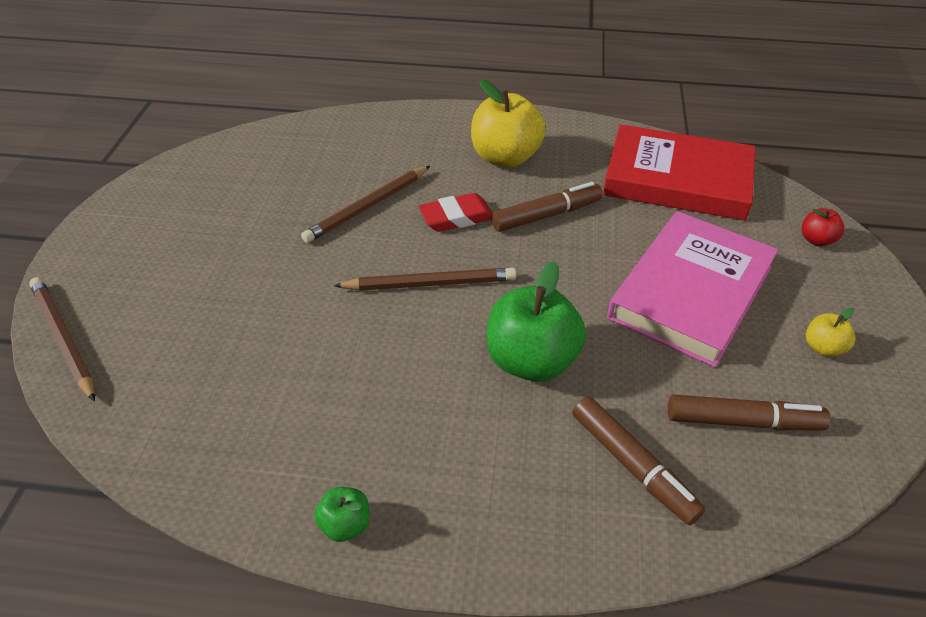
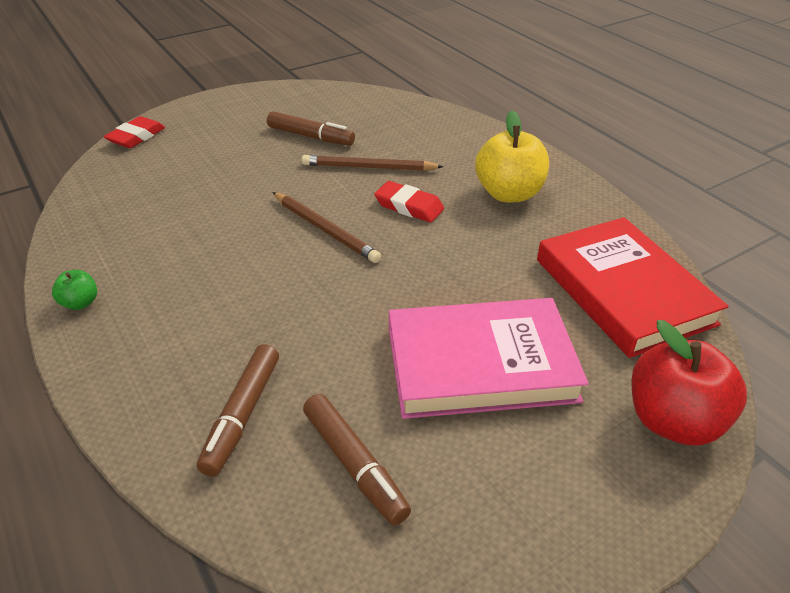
camera: 50 degrees right, 5 degrees down
brown pencil [29,277,95,402] -> red eraser [104,116,165,148]
green apple [487,261,586,382] -> none
brown marker [491,182,603,232] -> brown marker moved to [267,111,355,146]
red apple [802,208,844,246] -> red apple [632,320,747,446], size x2.13
yellow apple [806,308,855,357] -> none

